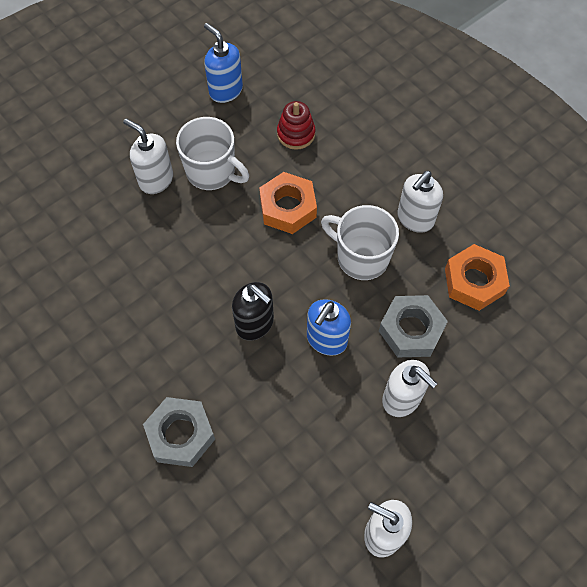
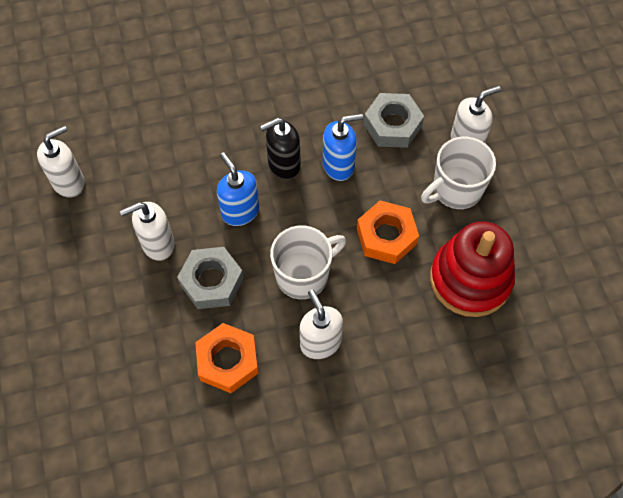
camera: 115 degrees right, 0 degrees up
grey nut [143,397,215,467] -> grey nut moved to [364,93,424,148]
blue soap dispenser [204,23,243,103] -> blue soap dispenser moved to [323,114,363,181]
red stacking toy [277,101,315,150] -> red stacking toy [430,221,515,317], size x1.94

